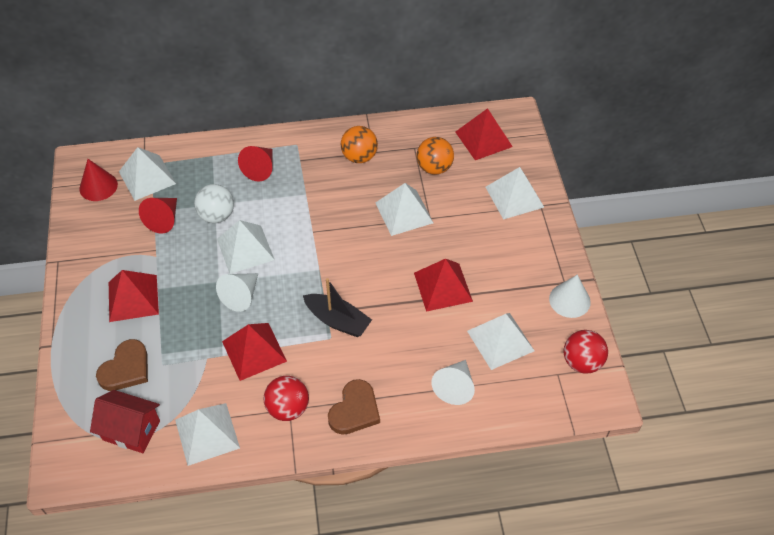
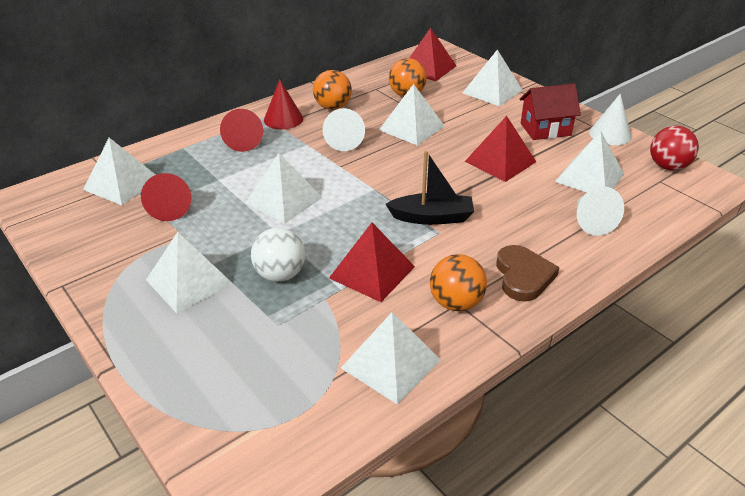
camera: 30 degrees left, 15 degrees down
red cone [79,159,118,201] -> red cone moved to [264,80,303,129]
red house [90,390,160,453] -> red house moved to [520,84,581,140]
brown heart [96,339,148,391] -> none
red pyramid [109,270,159,322] -> white pyramid [146,232,233,313]
white ball [194,184,234,223] -> white ball moved to [251,228,305,282]
white cone [216,273,258,312] -> white cone moved to [323,108,365,151]
red ball [264,376,309,421] -> orange ball [430,254,487,311]

